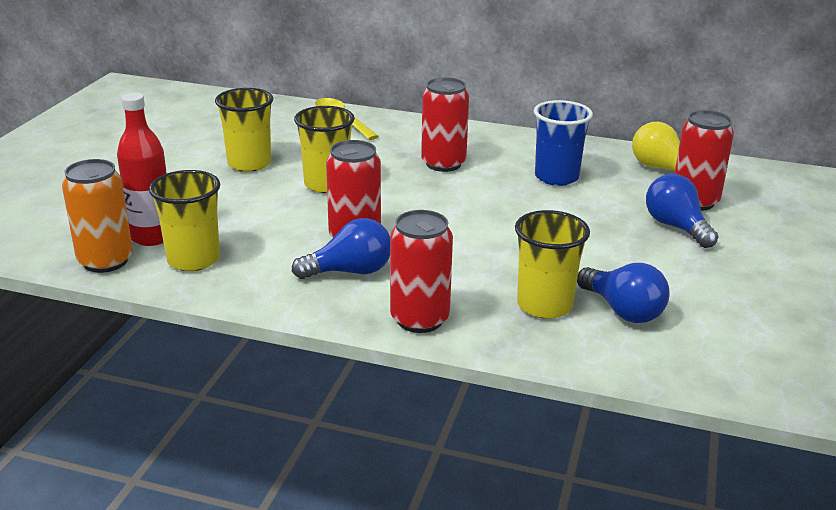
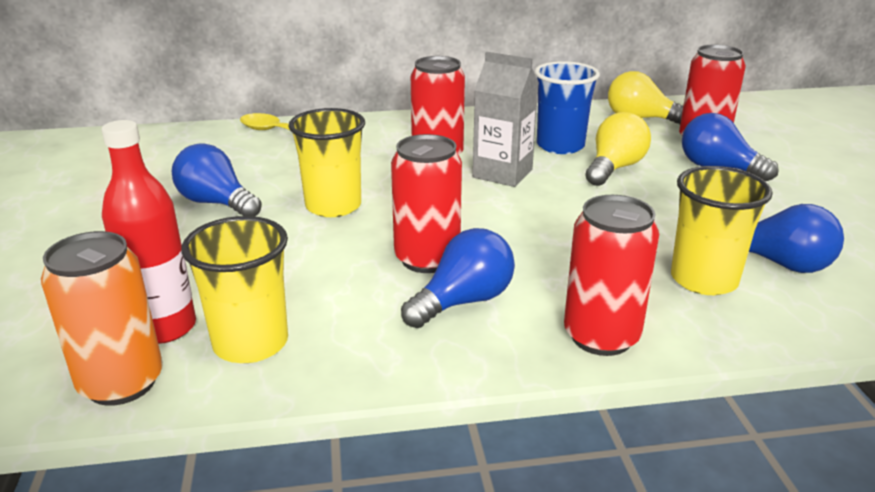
camera: 25 degrees left, 0 degrees up
yellow cup [215,88,273,172] -> blue light bulb [172,143,262,217]
none -> grey carton [473,52,539,187]
none -> yellow light bulb [585,112,651,186]

